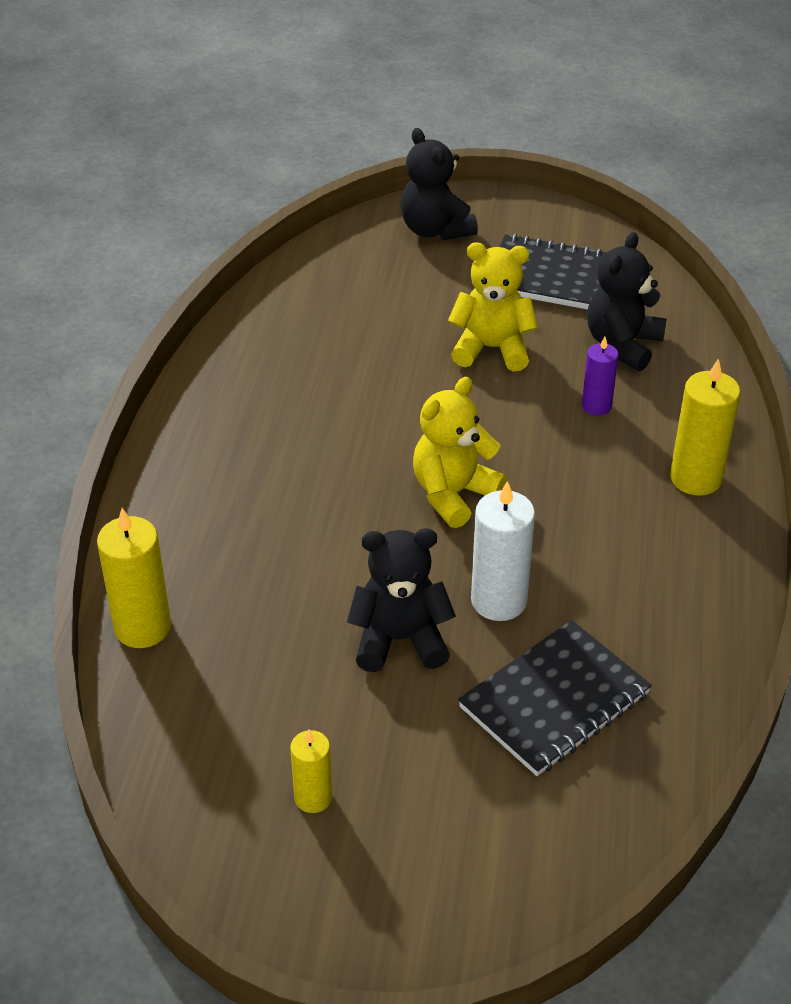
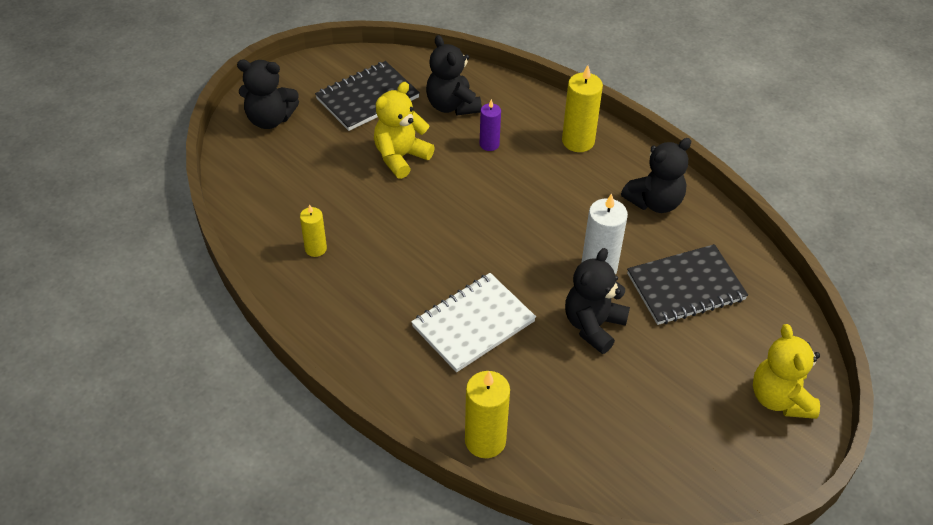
camera: 55 degrees left, 5 degrees up
yellow candle [290,730,332,813] -> yellow candle moved to [300,204,327,257]
yellow teddy bear [413,377,507,528] -> yellow teddy bear moved to [753,324,820,419]
black notebook [458,620,652,776] -> black notebook turned 75 degrees clockwise [627,244,748,325]
none -> white notebook [411,273,536,372]
none -> black teddy bear [621,138,691,213]

